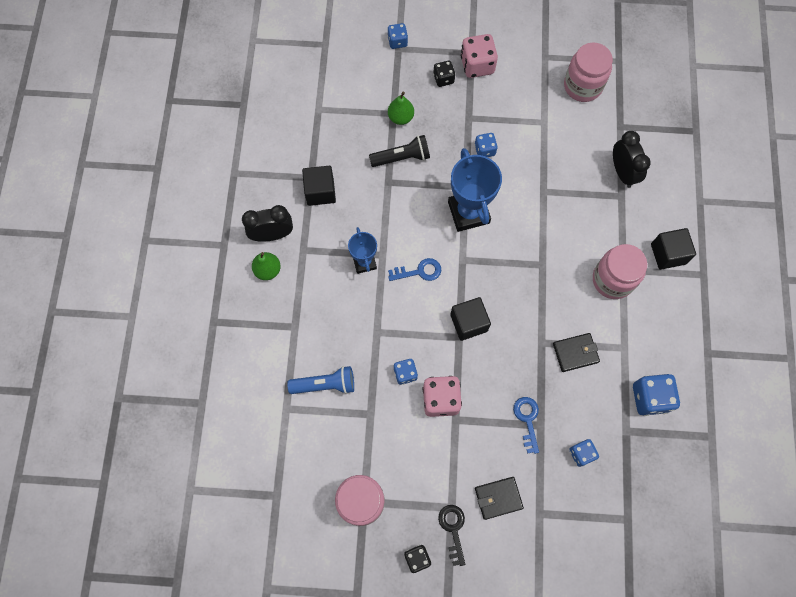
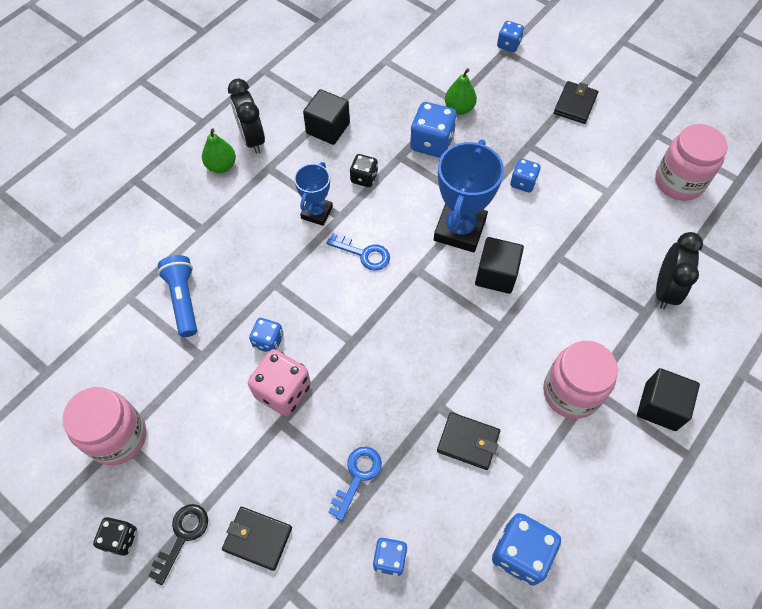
camera: 35 degrees right, 10 degrees down
black clock [242,205,293,242] -> black clock turned 135 degrees counterclockwise [228,79,265,154]
blue flashlight [287,366,354,394] -> blue flashlight turned 135 degrees counterclockwise [158,255,197,337]
black flashlight [369,135,430,167] -> blue dice [410,102,457,158]
black dice [433,61,455,87] -> black dice moved to [350,154,378,187]
black cube [450,297,491,341] -> black cube moved to [475,237,524,294]
pink dice [461,34,498,78] -> black wallet [554,81,598,124]

